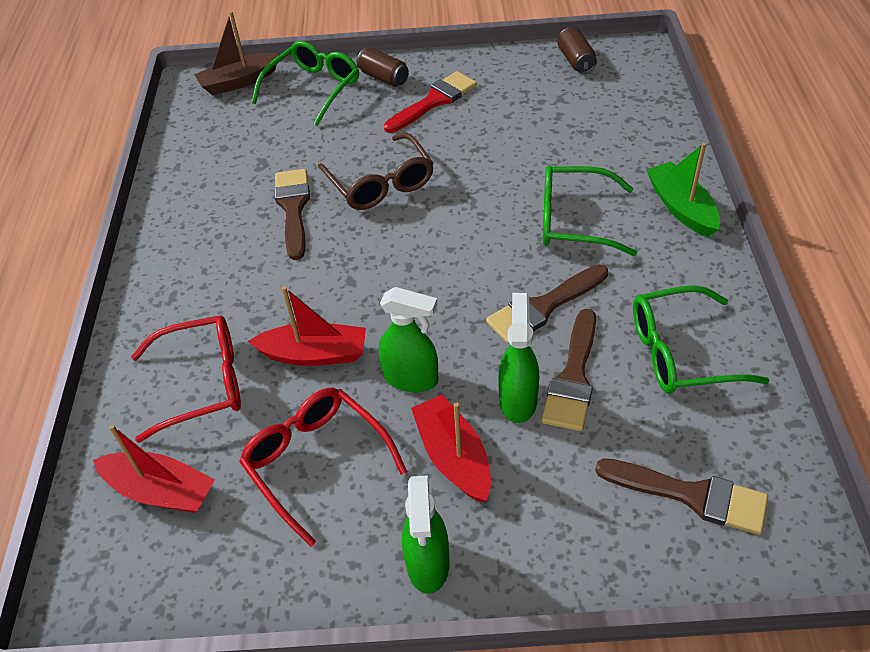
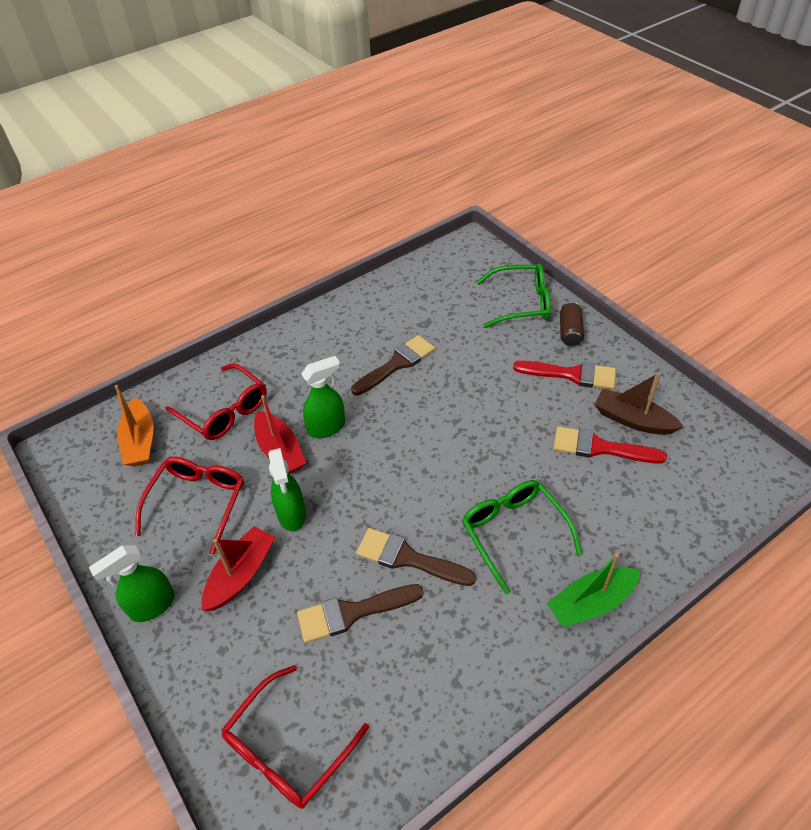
camera: 55 degrees right, 0 degrees up
red boat [93,424,215,513] -> orange boat [114,385,153,466]
brown boat [194,11,280,95] -> brown boat moved to [595,372,684,435]
brown glasses [318,133,434,210] -> none
green spray bottle [498,293,539,423] -> green spray bottle moved to [301,356,345,438]
brown can [557,27,597,74] -> none
brown brush [595,458,768,535] -> red glasses [221,665,369,809]
green glasses [633,285,769,394] -> none
green boat [647,143,720,237] -> green boat turned 150 degrees counterclockwise [547,553,640,628]
none -> red brush [553,426,667,464]

